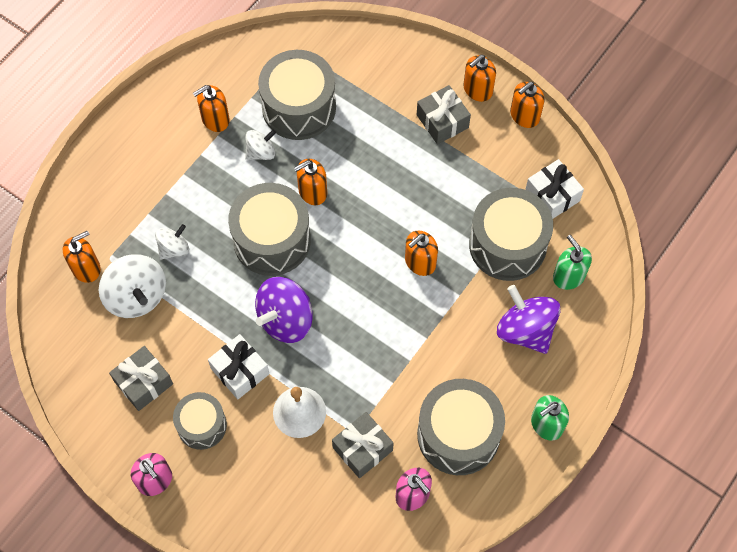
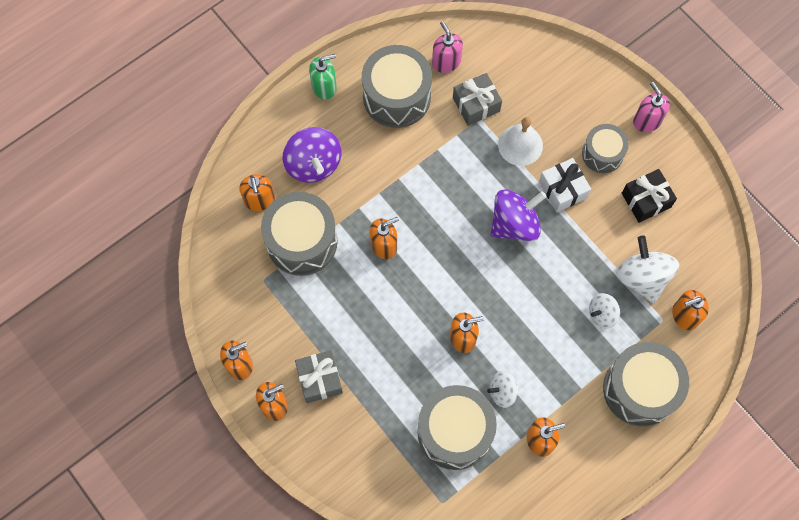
camera: 165 degrees left, 5 degrees up
grey gift [109,346,173,411] -> black gift [622,169,677,223]
grey drum [228,183,311,276] -> grey drum moved to [603,342,689,427]
white gift [525,159,584,218] -> none
green soap dispenser [553,235,592,290] -> orange soap dispenser [239,174,275,211]

